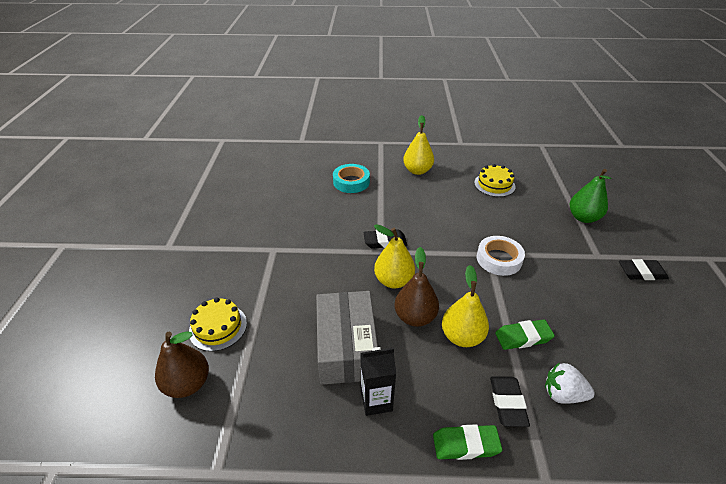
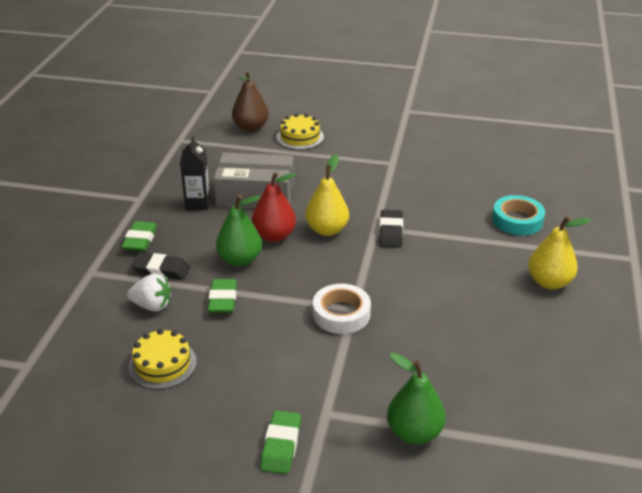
camera: 100 degrees right, 5 degrees down
brown pear [395,247,439,327] -> red pear [252,172,296,242]
yellow pear [442,265,489,347] -> green pear [216,195,262,267]
yellow cake [474,164,516,197] -> yellow cake moved to [128,329,197,389]
white strawberry [545,362,595,404] -> white strawberry turned 75 degrees clockwise [127,273,171,312]
black eraser [619,259,669,280] -> green eraser [260,410,301,474]

